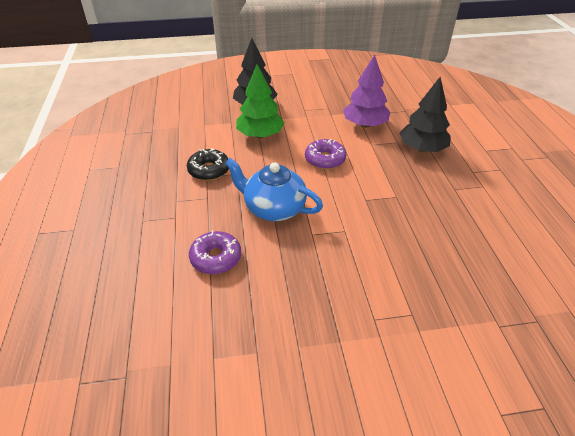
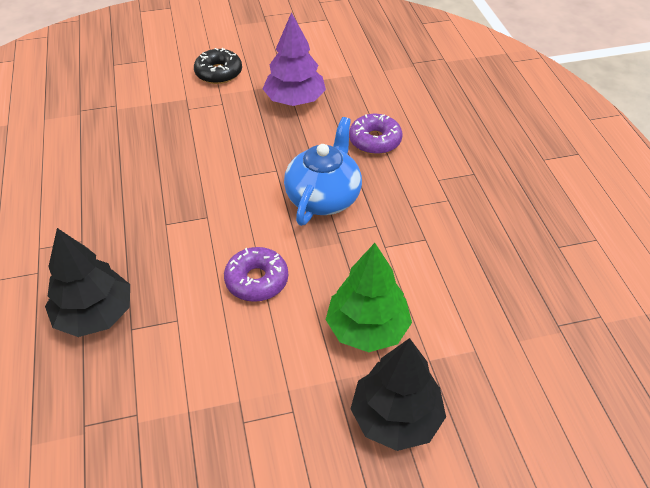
camera: 175 degrees right, 5 degrees up
black donut [187,149,229,181] -> black donut moved to [194,48,242,84]
blue teapot [225,158,323,221] -> blue teapot turned 90 degrees counterclockwise [284,117,362,226]
purple tree [343,54,390,128] -> purple tree moved to [263,12,326,106]

